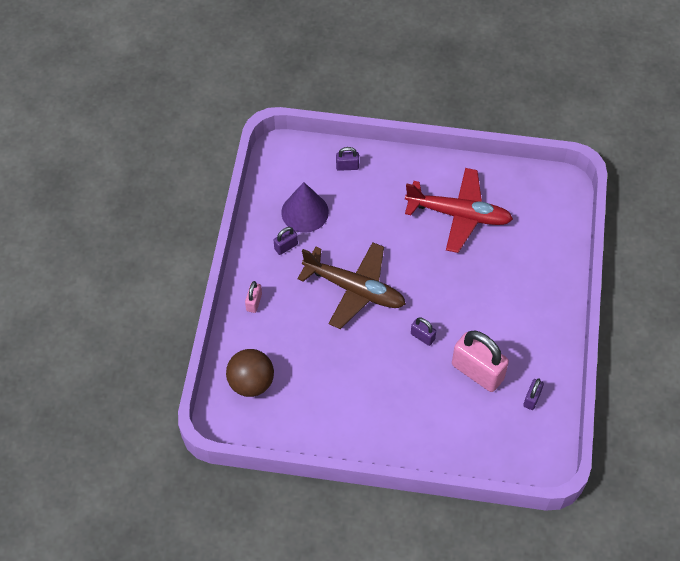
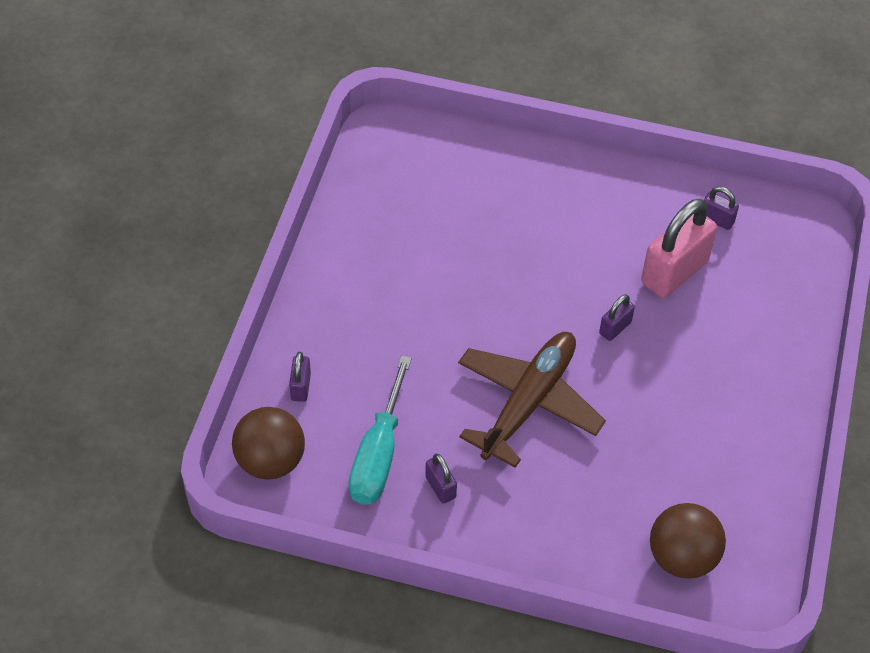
camera: 85 degrees left, 5 degrees down
pink padlock [245,281,262,313] -> none
purple cone [281,182,329,233] -> turquoise screwdriver [348,356,412,504]
red plane [405,168,513,253] -> none
none -> brown ball [232,407,305,480]

